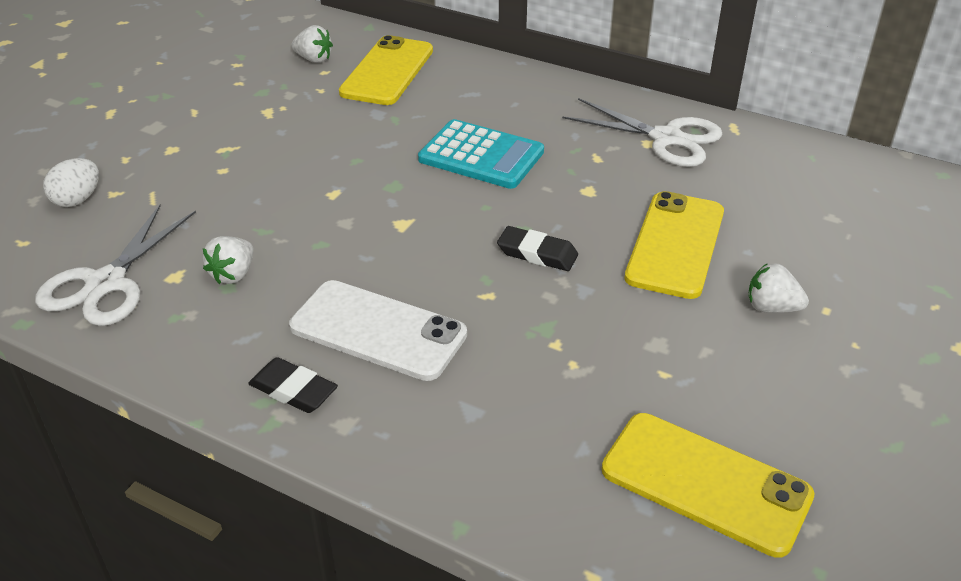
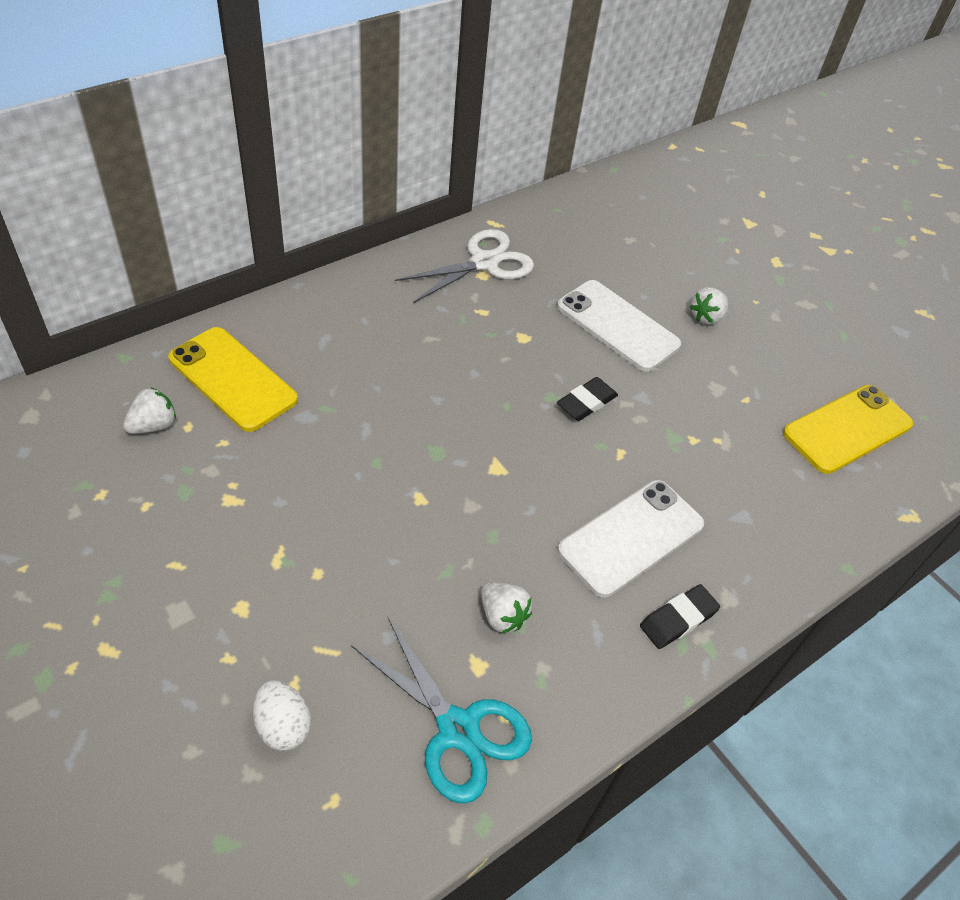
camera: 70 degrees left, 10 degrees up
white scissors [35,205,196,326] -> turquoise scissors [351,617,532,804]
turquoise calculator [418,119,544,189] -> none
yellow phone [624,191,724,299] -> white phone [557,280,681,372]

